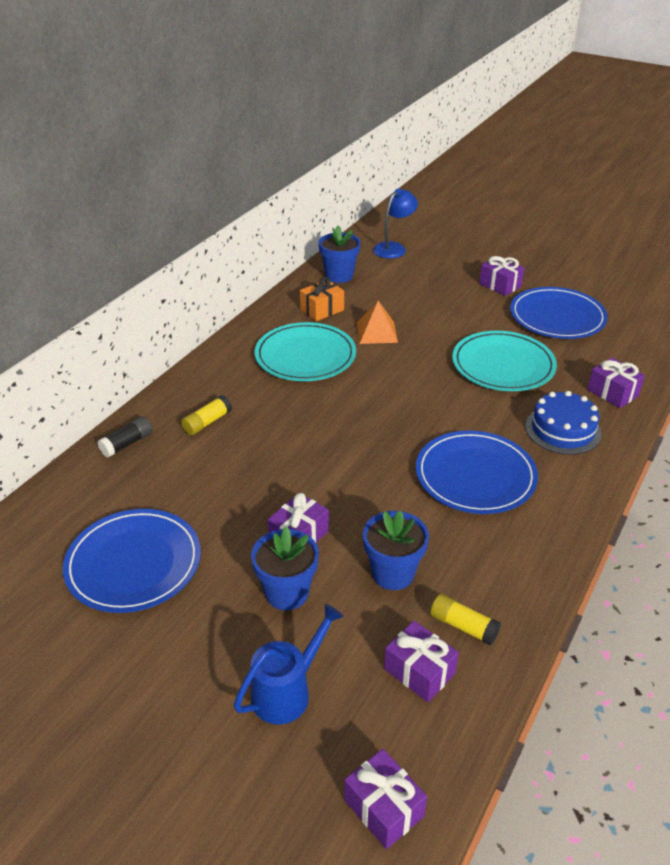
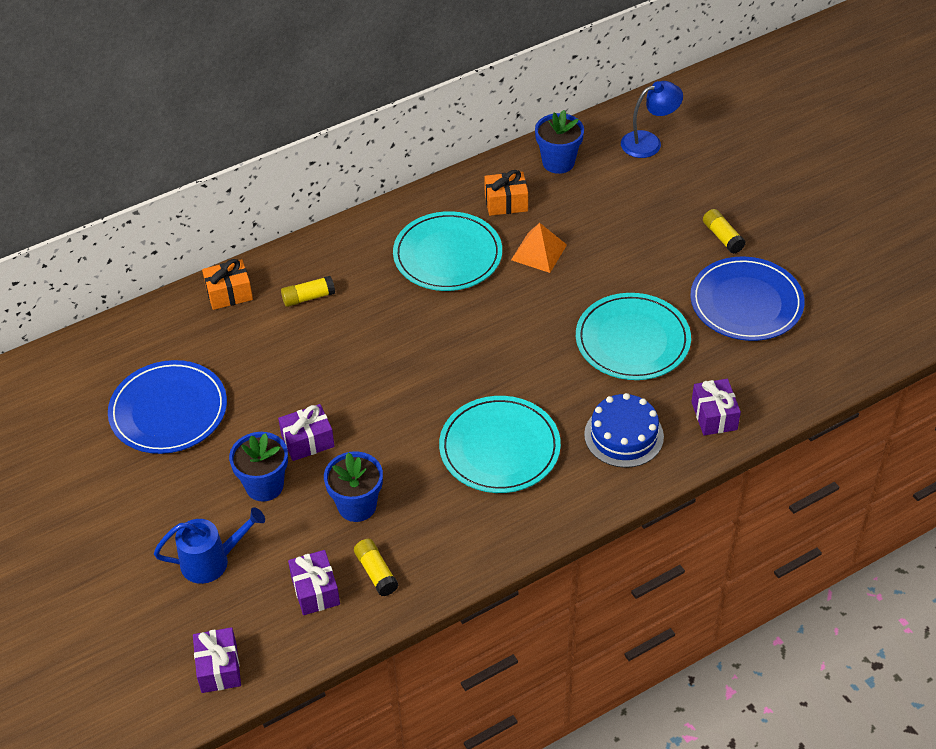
camera: 30 degrees right, 10 degrees up
black glue stick [97,416,153,458] -> orange gift [202,259,253,310]
blue plate [416,431,538,514] -> turquoise plate [439,396,561,493]
purple gift [479,256,525,296] -> yellow glue stick [703,209,745,254]

